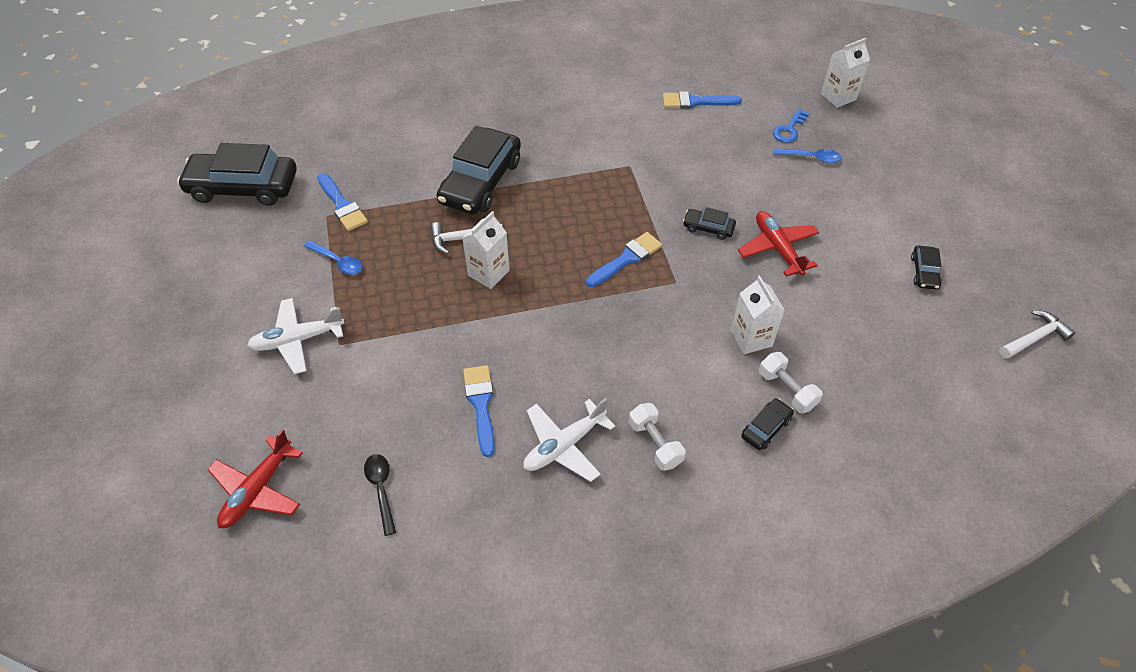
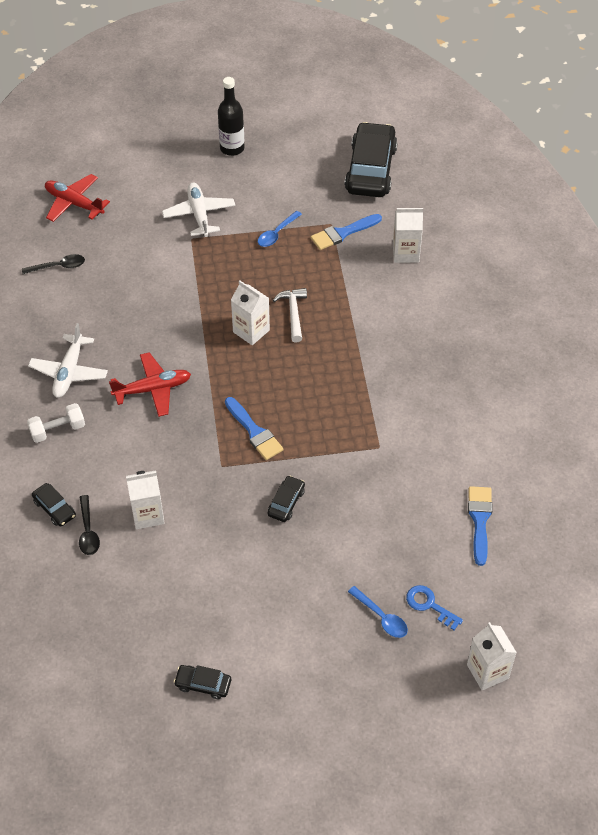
camera: 95 degrees right, 0 degrees up
black car [436,126,521,214] -> none
blue brush [463,365,495,457] -> none
white plane [523,398,615,482] -> white plane turned 135 degrees counterclockwise [28,323,108,398]
red plane [738,211,819,277] -> red plane moved to [109,352,191,417]
white dumbbell [759,352,823,413] -> black spoon [79,495,100,555]
blue spoon [773,148,841,163] -> blue spoon turned 60 degrees counterclockwise [348,586,408,638]
white hammer [999,310,1075,359] -> none
none -> black bottle [218,77,245,156]
none -> white carton [393,208,423,263]

